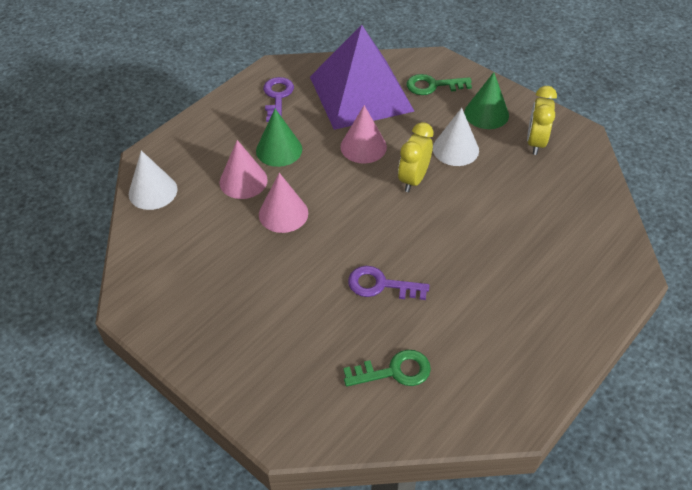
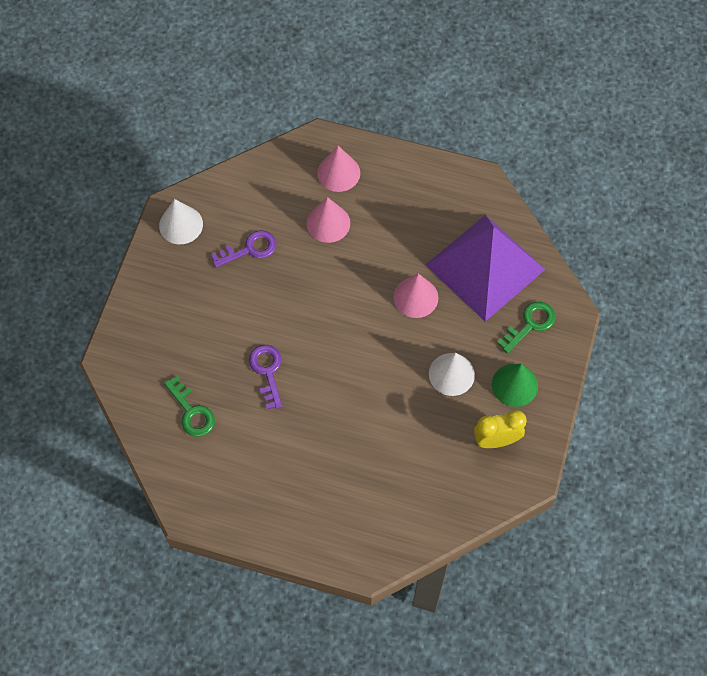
camera: 65 degrees right, 15 degrees up
white cone [129,150,178,210] -> white cone moved to [159,199,203,244]
green cone [256,109,302,167] -> none
pink cone [259,173,308,233] -> pink cone moved to [317,146,360,192]
purple key [263,77,294,122] -> purple key moved to [211,230,277,268]
yellow clock [398,122,434,192] -> none
green key [407,74,472,95] -> green key turned 75 degrees clockwise [497,301,555,354]

